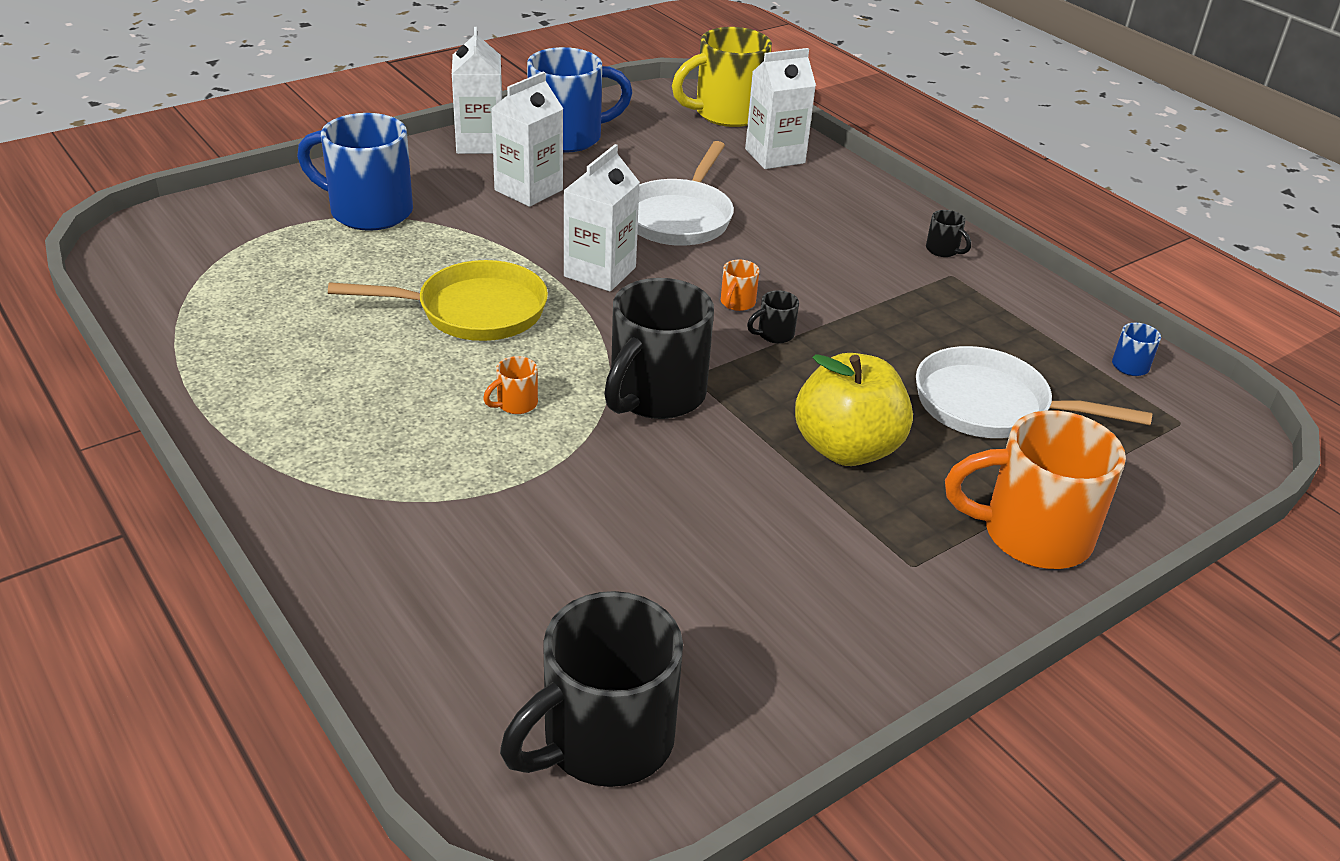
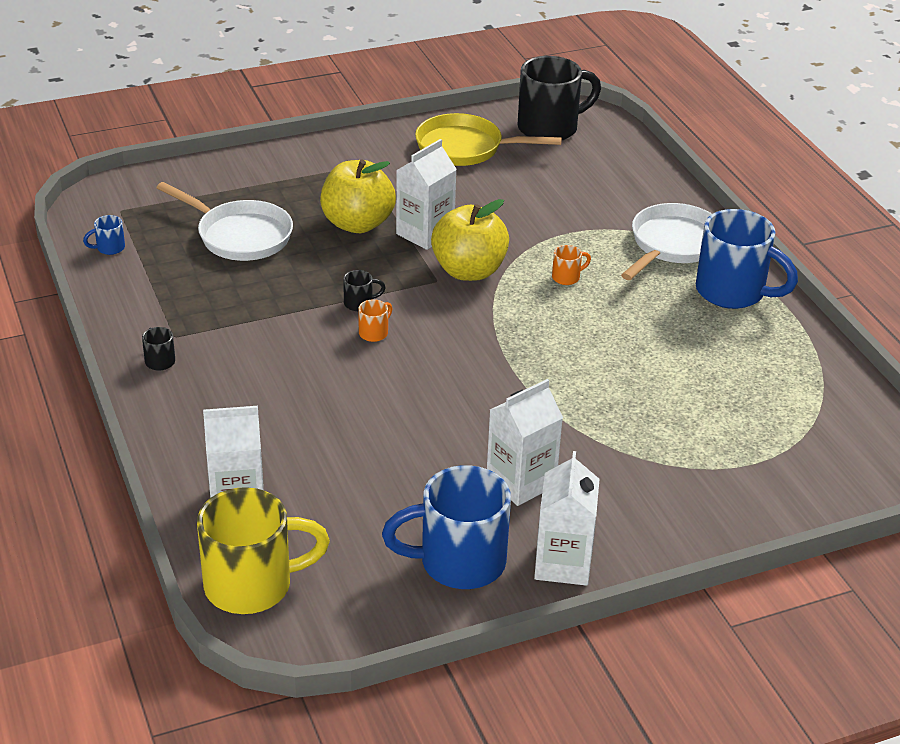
camera: 165 degrees left, 0 degrees up
blue mug [297,113,413,231] -> blue mug moved to [696,209,798,309]
yellow pan [328,260,548,341] -> yellow pan moved to [415,113,562,166]
white carton [563,144,640,292] -> white carton moved to [396,139,457,250]
black mug [604,278,714,419] -> yellow apple [431,199,509,281]
white pan [637,141,734,246] -> white pan moved to [621,203,712,280]
orange mug [945,410,1126,569] -> none

